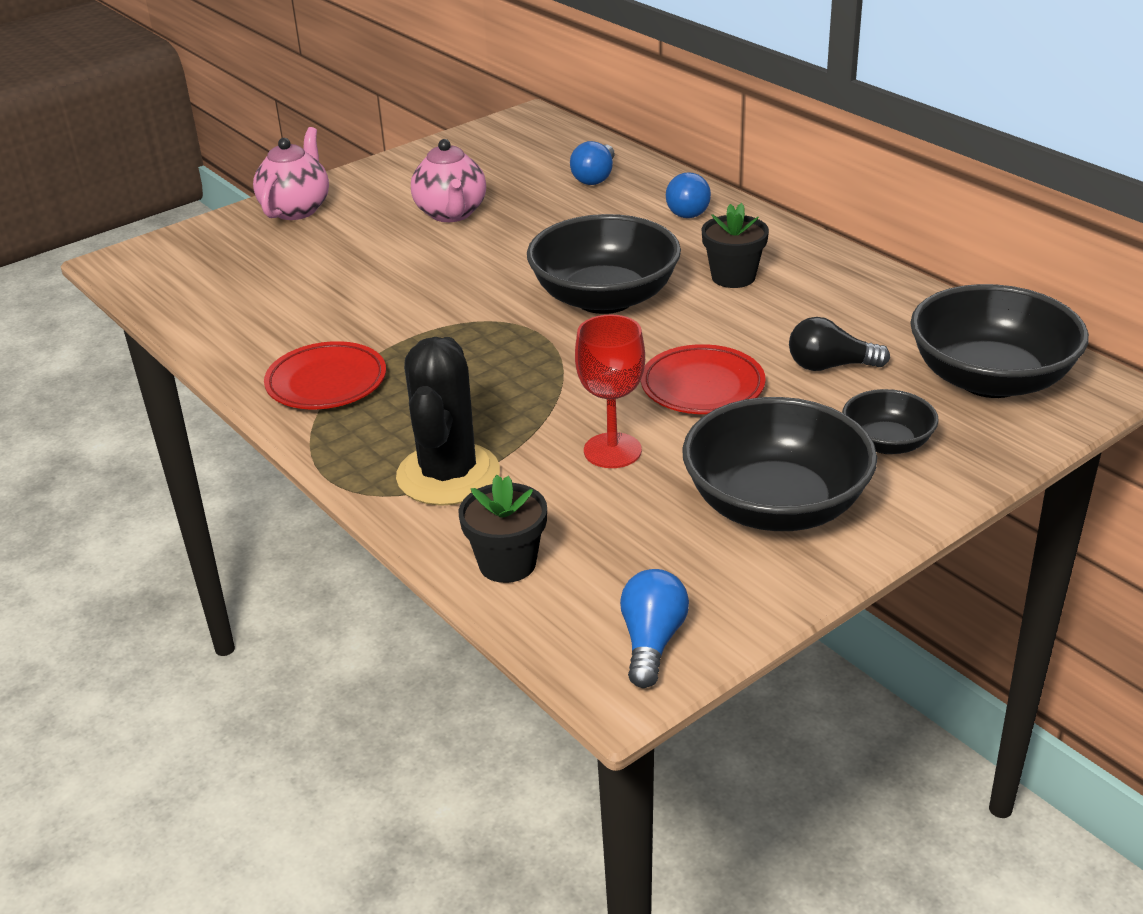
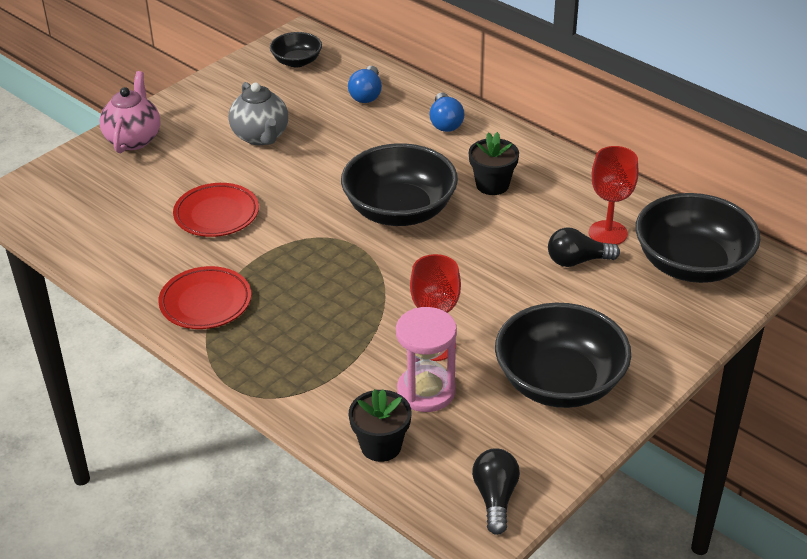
camera: 10 degrees left, 5 degrees up
black cactus [396,337,500,506] -> none
pink teapot [411,139,486,222] -> grey teapot [229,82,288,145]
blue light bulb [620,569,689,688] -> black light bulb [472,448,520,535]
red plate [641,344,766,414] -> red plate moved to [173,183,259,237]
black bowl [842,389,939,454] -> black bowl moved to [270,32,322,68]
none -> pink hourglass [396,307,457,412]
none -> red goblet [589,146,639,245]

